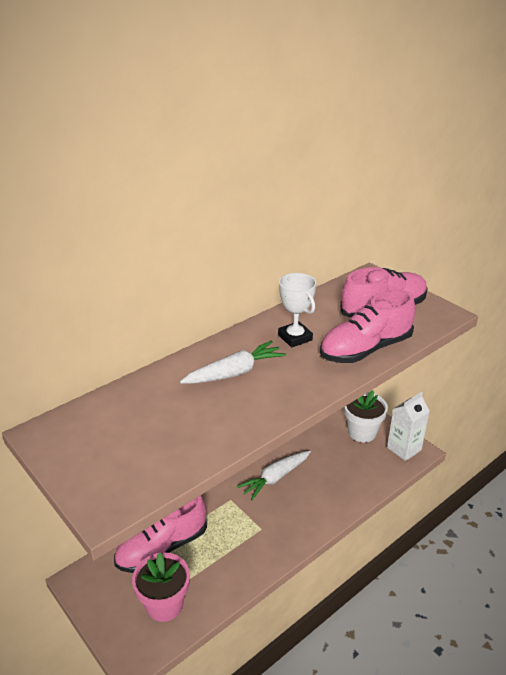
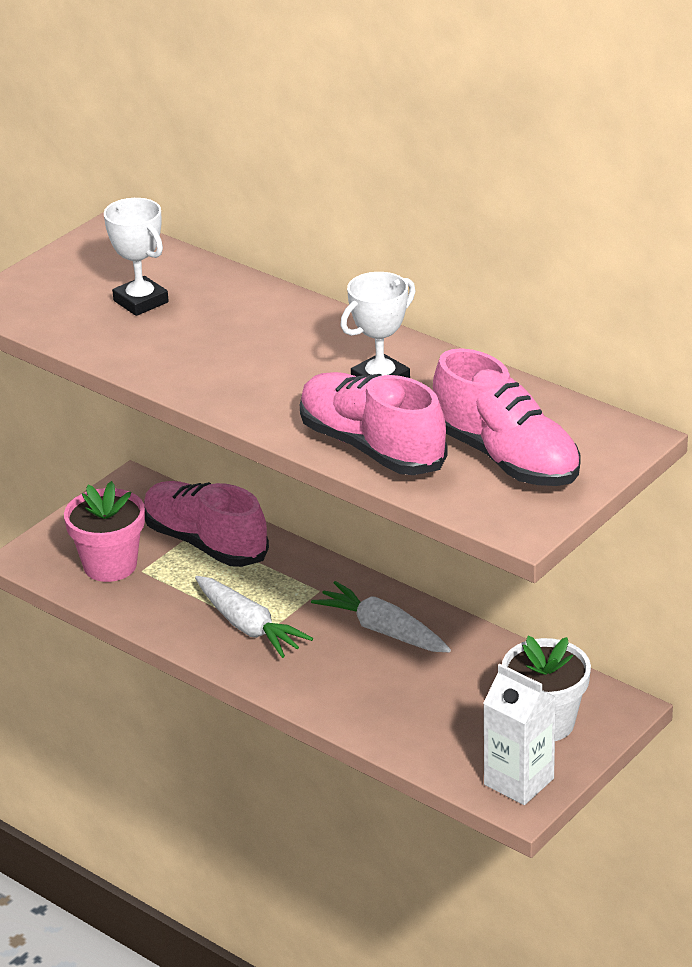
camera: 80 degrees right, 0 degrees up
white carrot [180,340,286,384] -> white carrot moved to [195,576,313,658]
none -> white trophy [104,198,169,316]

